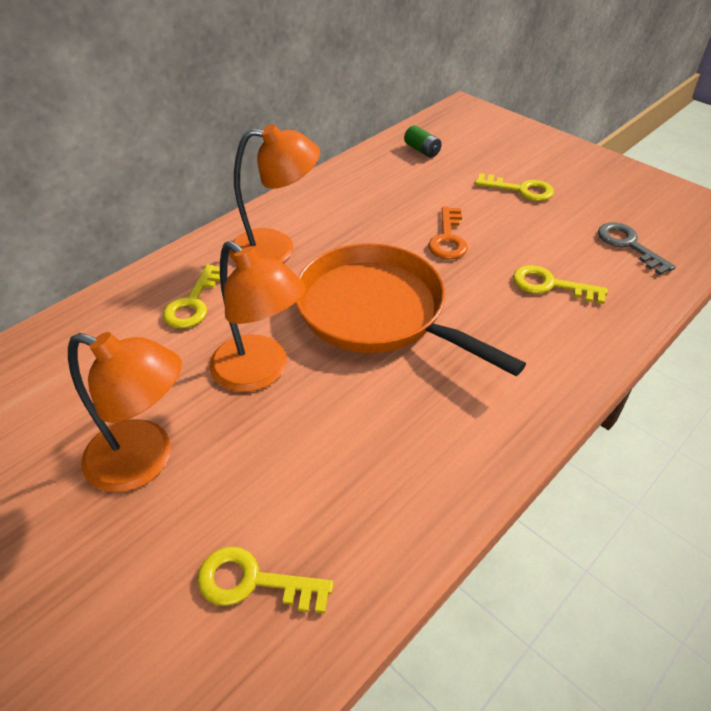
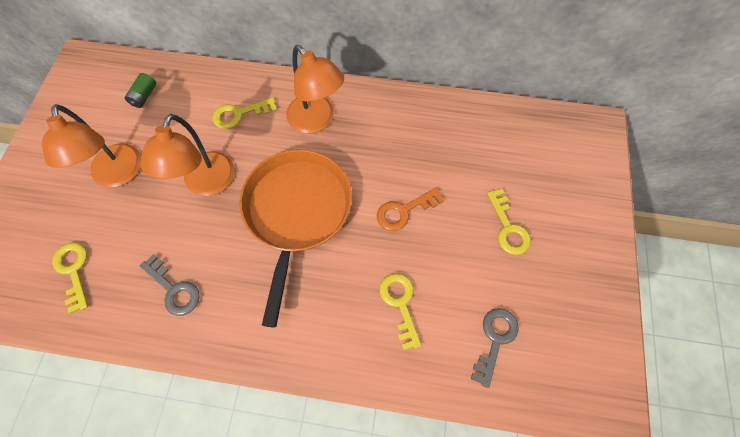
camera: 55 degrees right, 20 degrees up
green battery [404,125,442,158] -> green battery moved to [125,73,156,108]
none -> grey key [140,254,200,316]

